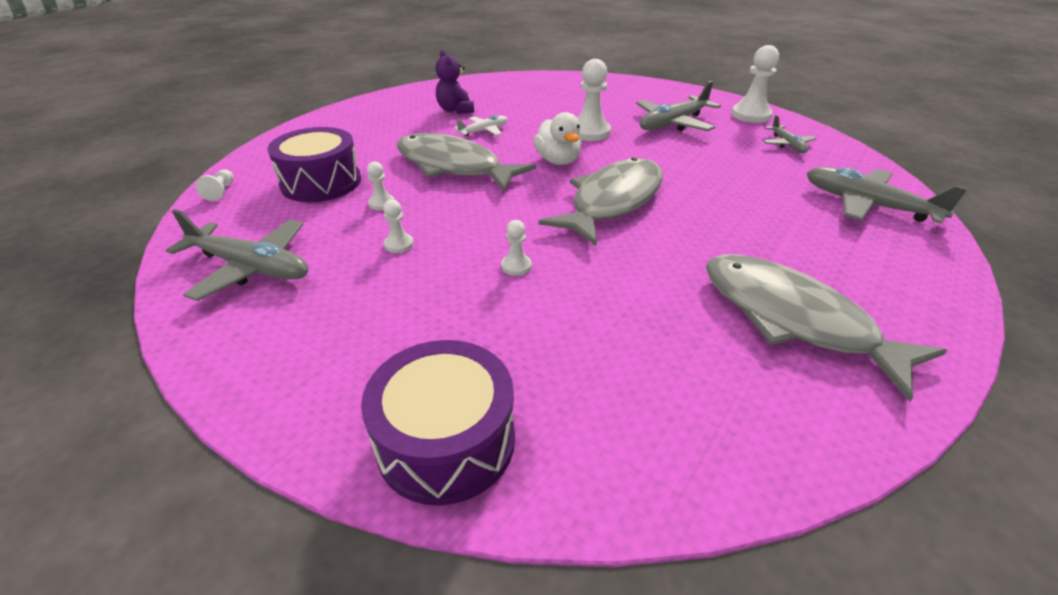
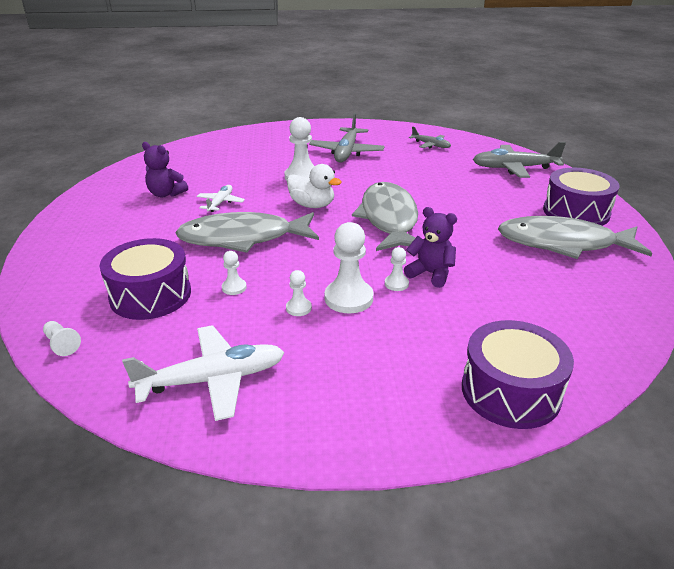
camera: 40 degrees left, 5 degrees down
grey plane [166,209,308,301] -> white plane [122,325,285,421]
white pawn [731,45,779,123] -> white pawn moved to [325,222,373,313]
none -> purple teddy bear [404,207,457,288]
none -> purple drum [543,168,620,226]

